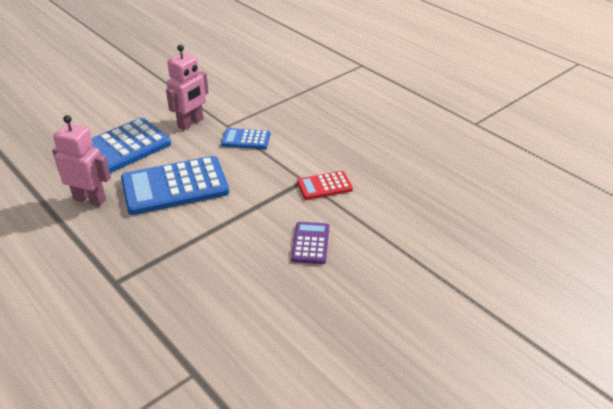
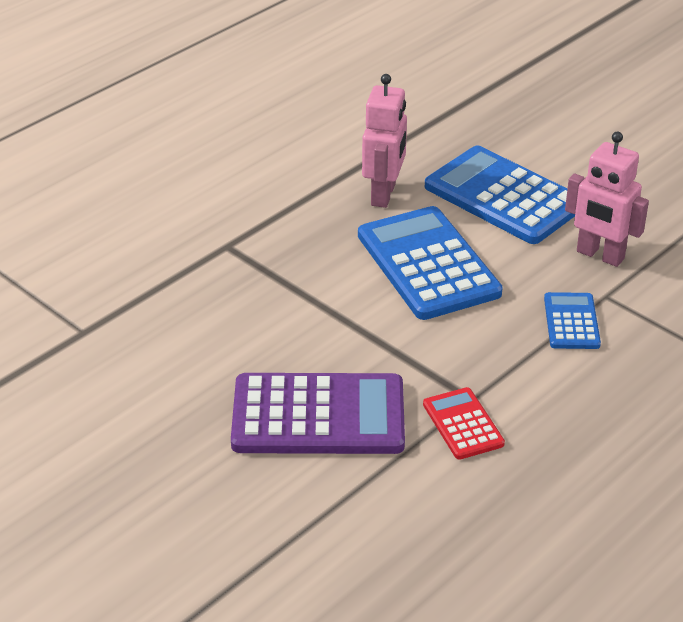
camera: 85 degrees right, 0 degrees up
purple calculator [291,222,329,264] -> purple calculator [231,373,405,454], size x1.98

